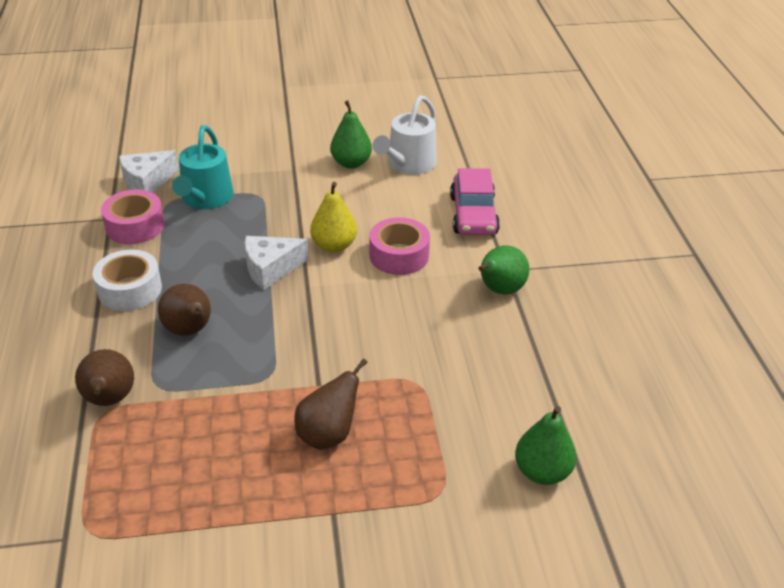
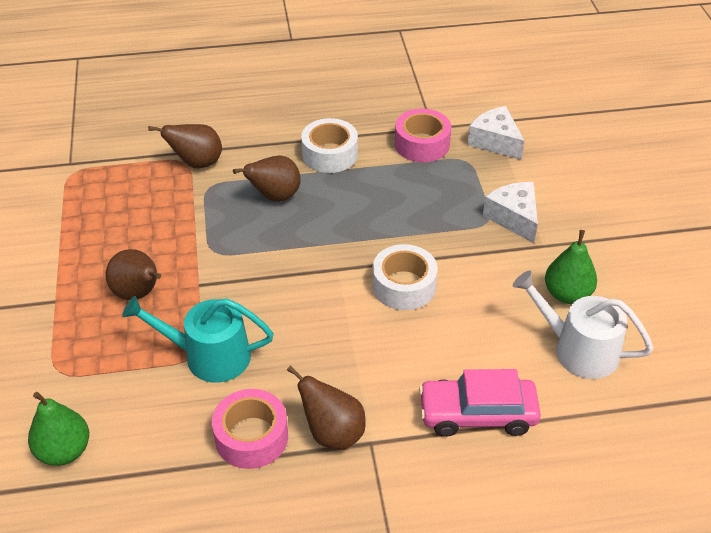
camera: 90 degrees right, 5 degrees up
turquoise watering can [172,125,234,209] -> turquoise watering can moved to [122,296,274,383]
white cheese [245,236,309,290] -> white cheese moved to [483,182,538,243]
yellow pear [310,182,357,253] -> white tape [372,244,438,310]
pink tape [369,217,430,275] -> pink tape moved to [212,389,288,469]
green pear [479,245,529,295] -> brown pear [287,366,365,450]

